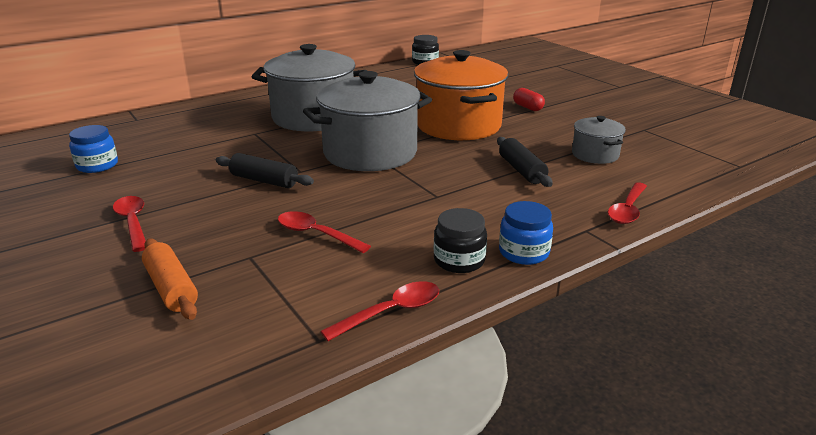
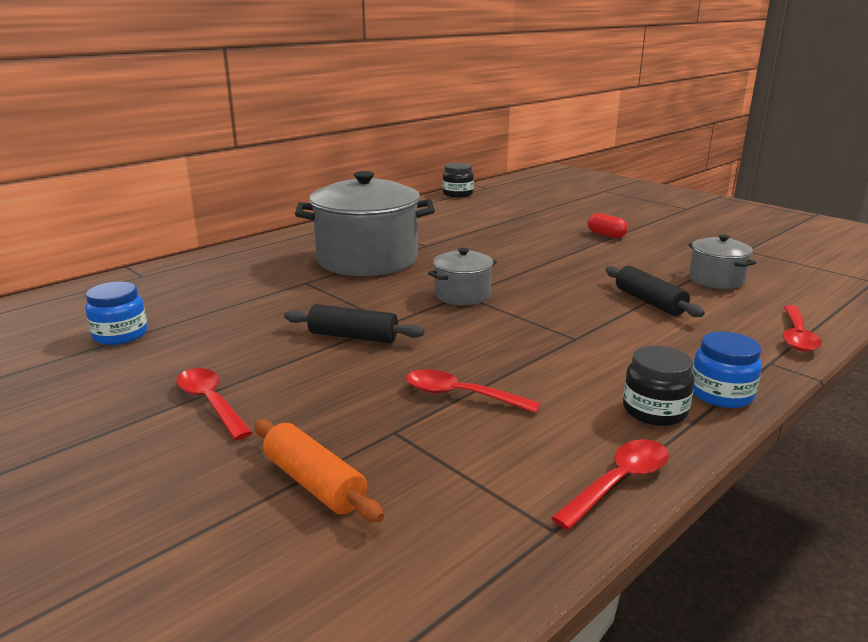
camera: 10 degrees left, 5 degrees down
grey pot [303,71,432,171] -> grey pot [428,248,497,305], size x0.49
orange pot [414,50,508,140] -> none

